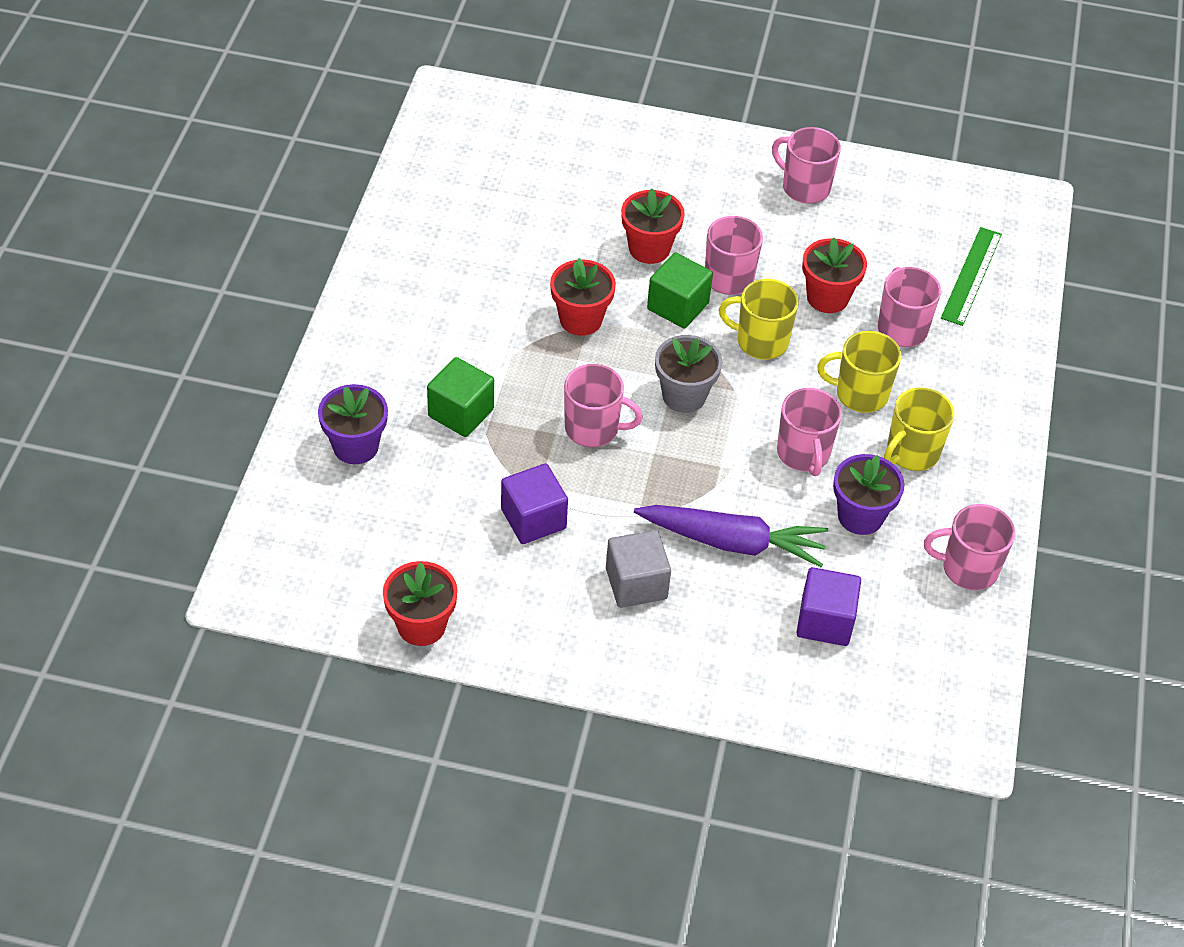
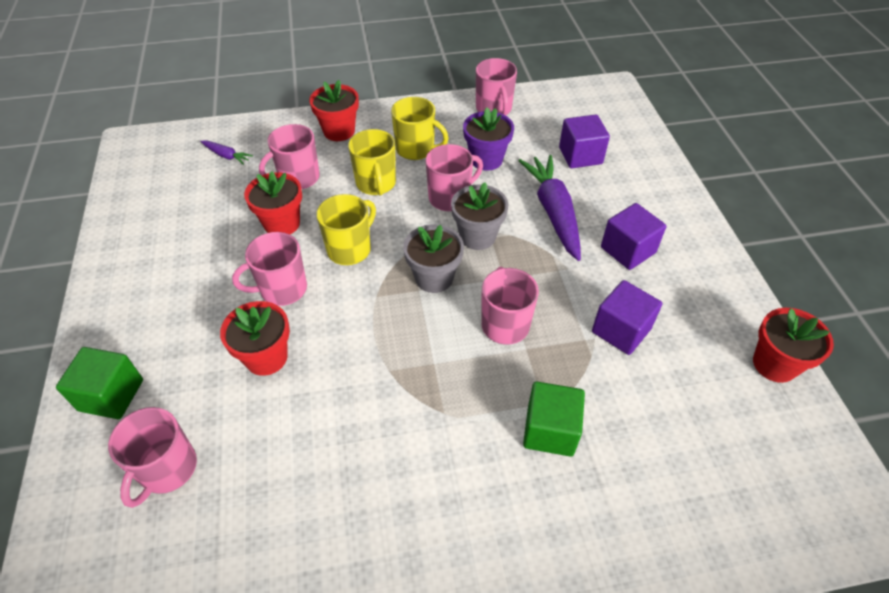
camera: 110 degrees left, 0 degrees up
purple flower pot [318,384,388,464] -> none
red flower pot [550,258,616,336] -> red flower pot moved to [309,80,359,141]
grey cube [606,530,671,608] -> purple cube [601,203,666,270]
green cube [647,253,713,328] -> green cube moved to [56,347,143,419]
yellow mug [719,279,799,360] -> yellow mug turned 135 degrees counterclockwise [317,194,376,265]
pink mug [772,127,841,204] -> pink mug moved to [108,407,197,508]
green ruler [941,227,1002,326] -> purple carrot [200,140,253,165]
none -> grey flower pot [451,182,508,250]

